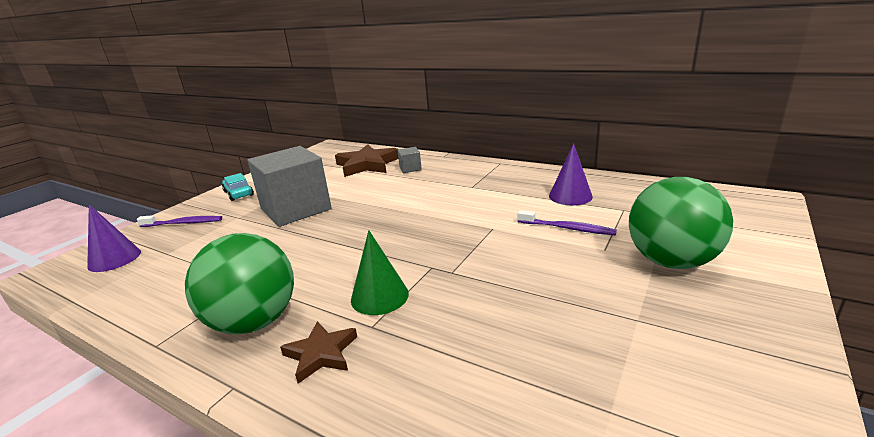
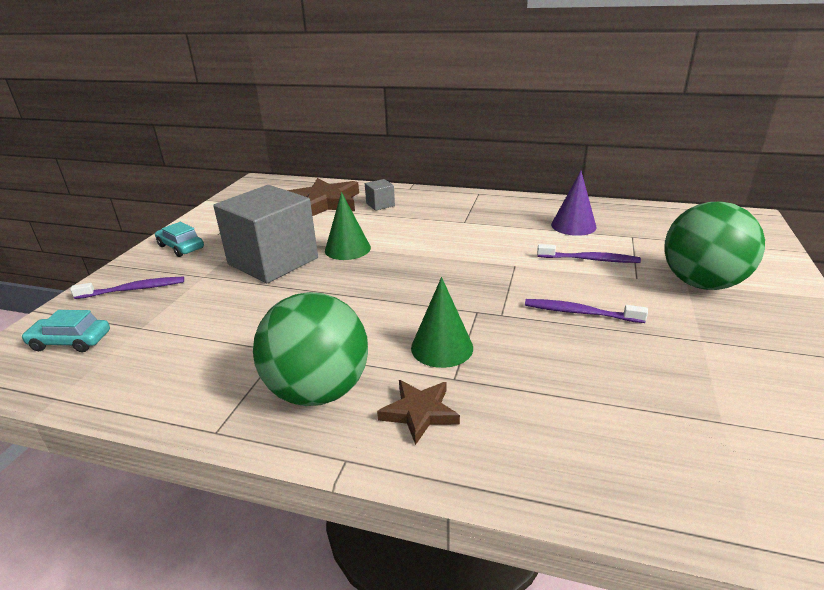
camera: 15 degrees left, 5 degrees up
purple cone [87,204,141,272] -> turquoise car [21,310,110,352]
none -> green cone [325,192,371,260]
none -> purple toothbrush [525,299,648,323]

